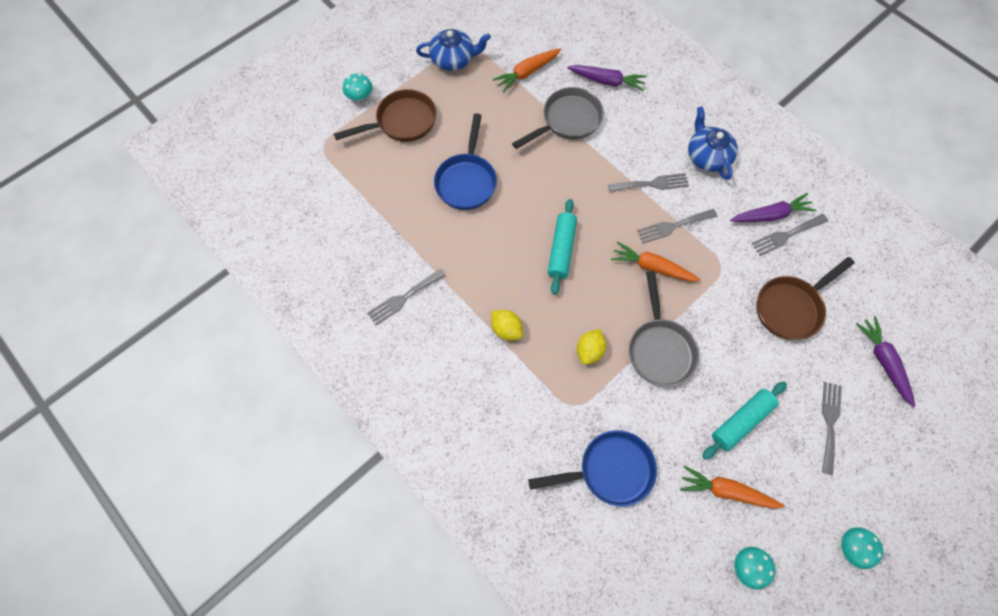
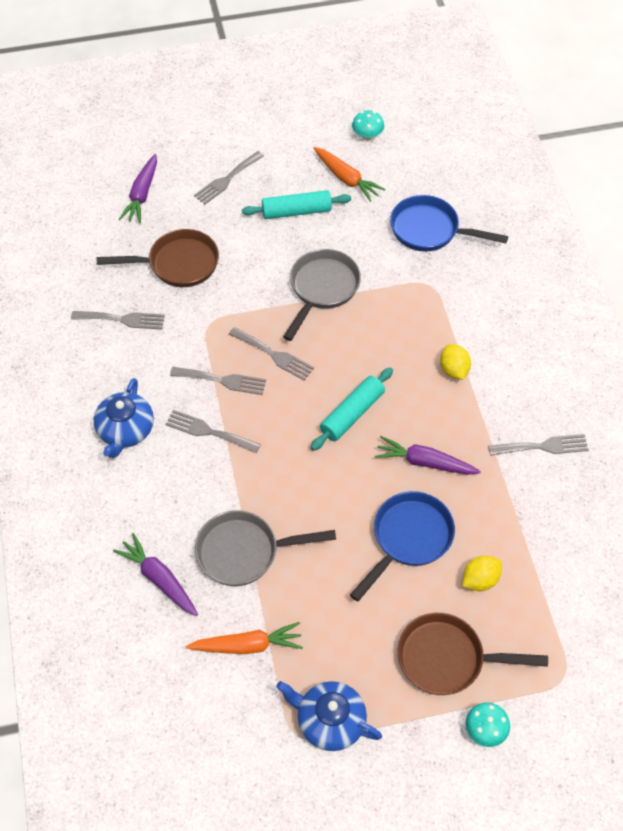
camera: 150 degrees left, 10 degrees down
yellow lemon [577,329,606,365] -> yellow lemon moved to [462,556,502,591]
orange carrot [611,241,701,281] -> grey fork [229,327,314,381]
purple carrot [730,193,816,222] -> purple carrot moved to [375,436,481,475]
turquoise mushroom [841,527,883,569] -> none

